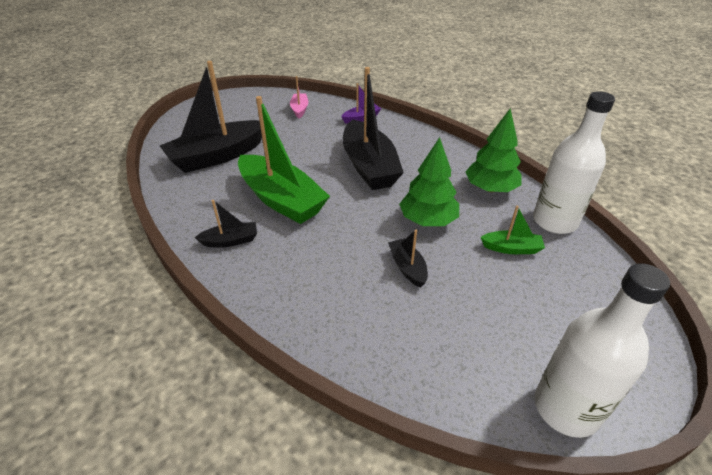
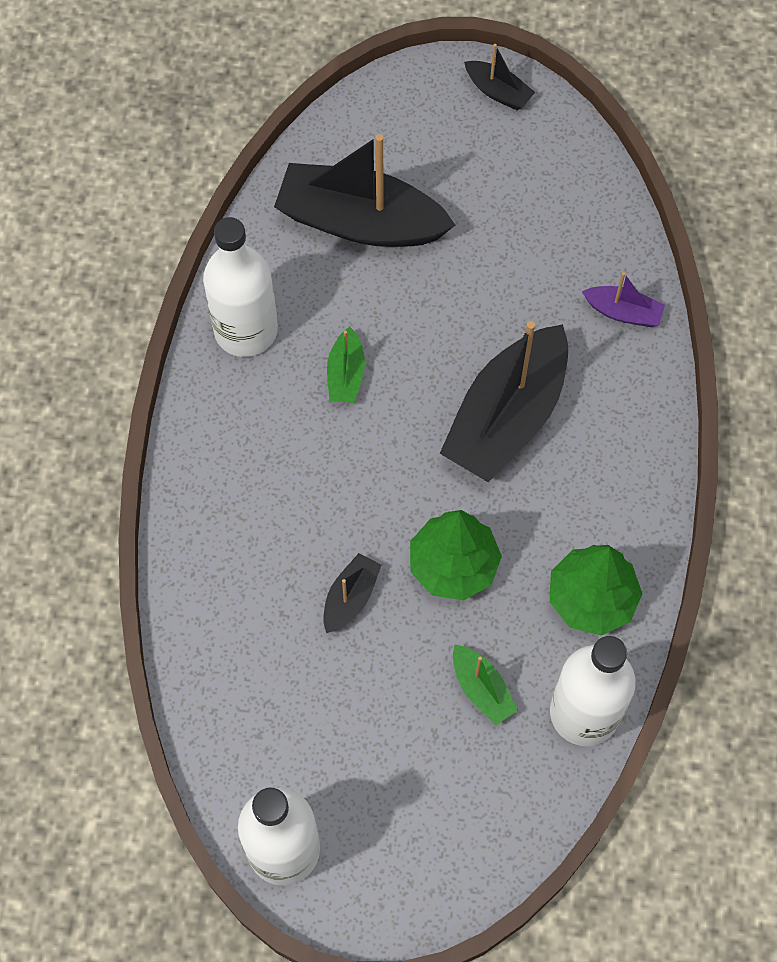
camera: 50 degrees right, 25 degrees up
black boat [194,200,257,248] -> black boat moved to [464,44,535,110]
green boat [238,96,330,224] -> green boat [327,327,365,403], size x0.46
pink boat [290,76,308,118] -> none
none -> white bottle [203,217,278,357]

